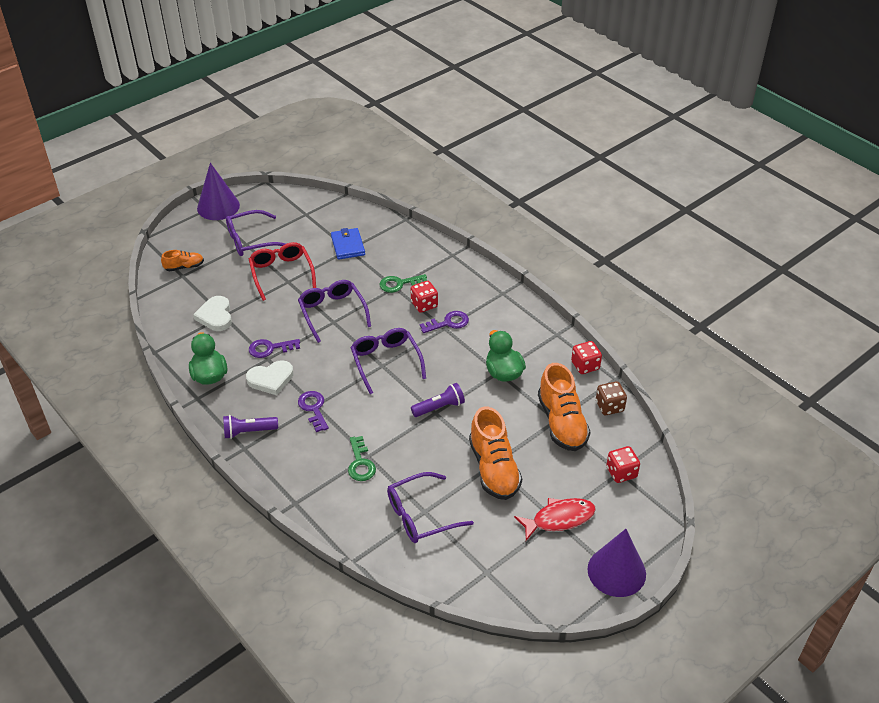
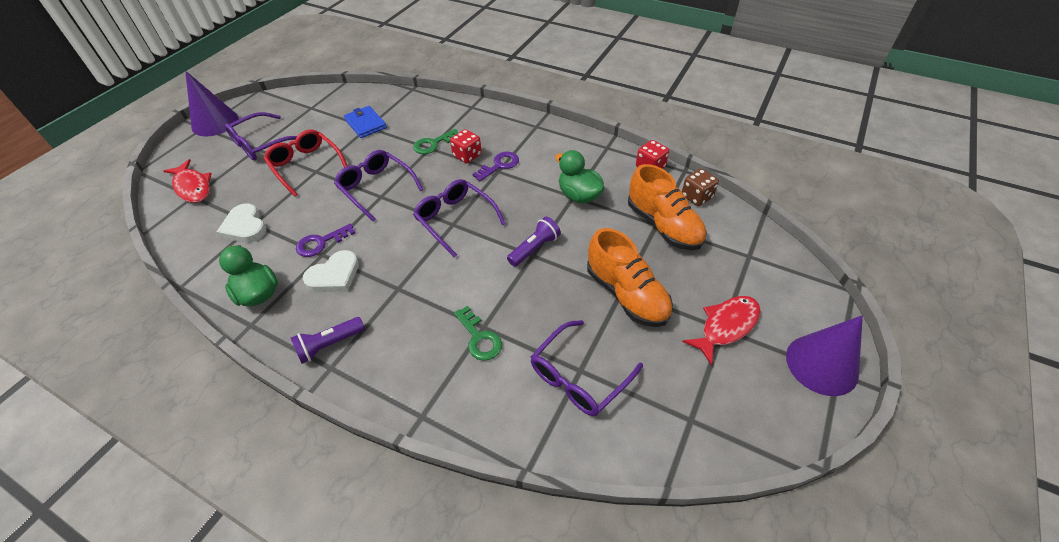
camera: 20 degrees left, 5 degrees up
orange shoe [161,250,204,271] -> red fish [163,159,212,203]
purple key [298,391,329,432] -> none
red dice [606,446,640,483] -> none

